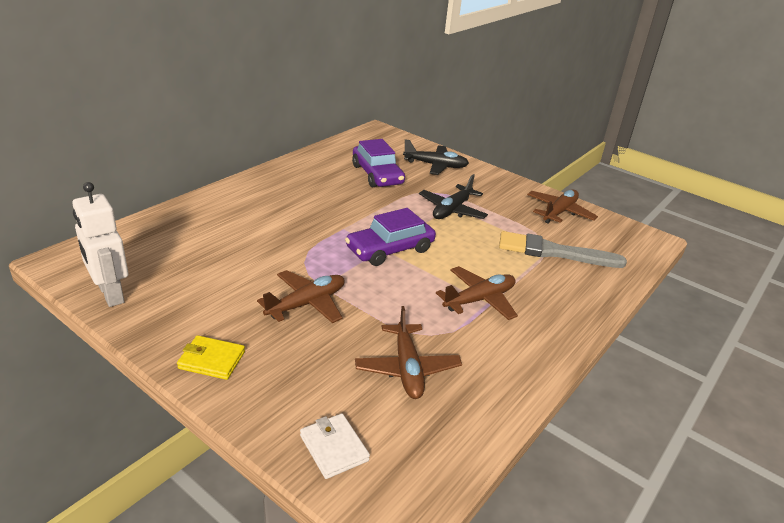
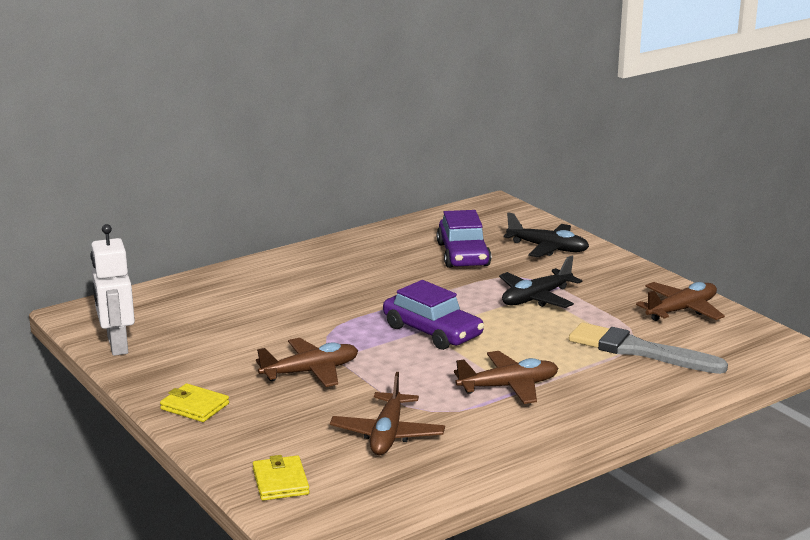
camera: 20 degrees right, 10 degrees down
white wallet [300,413,370,479] -> yellow wallet [253,455,310,501]
purple car [345,208,436,266] -> purple car turned 120 degrees counterclockwise [383,280,484,350]

